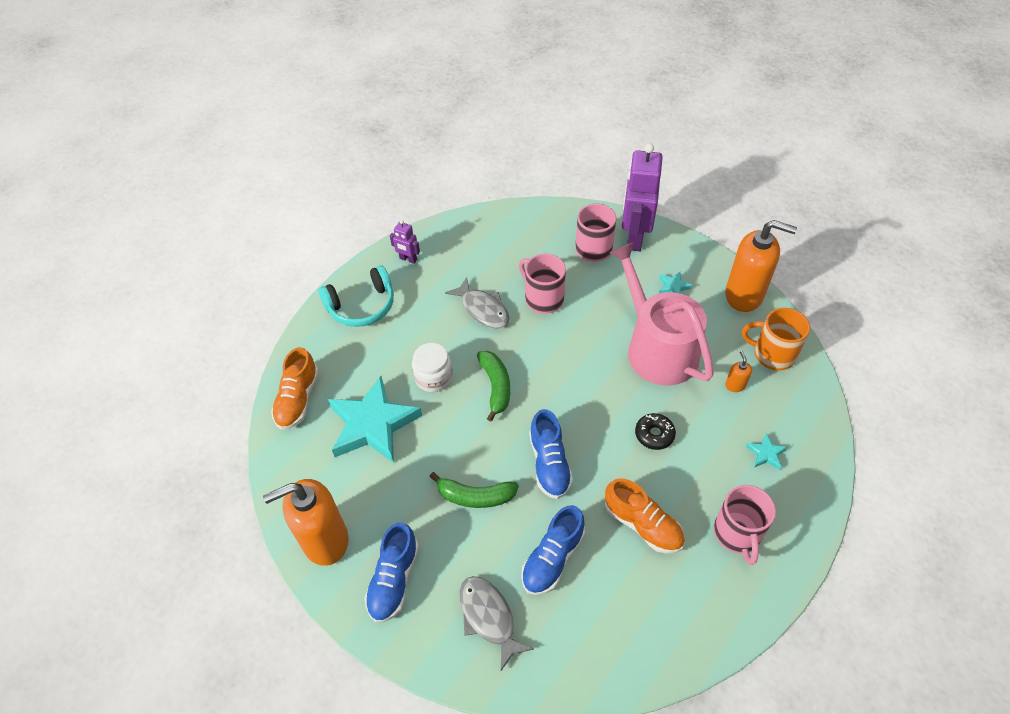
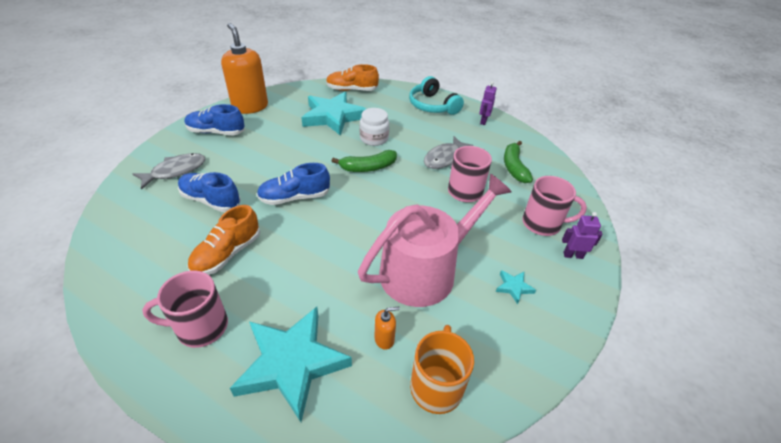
camera: 80 degrees right, 10 degrees down
green banana [429,472,519,508] -> green banana moved to [504,141,533,183]
purple robot [622,143,663,251] -> purple robot [562,212,603,259], size x0.46
black donut [635,413,676,450] -> none
orange soap dispenser [725,220,797,312] -> none
turquoise star [746,433,787,470] -> turquoise star [230,307,352,422], size x2.48

